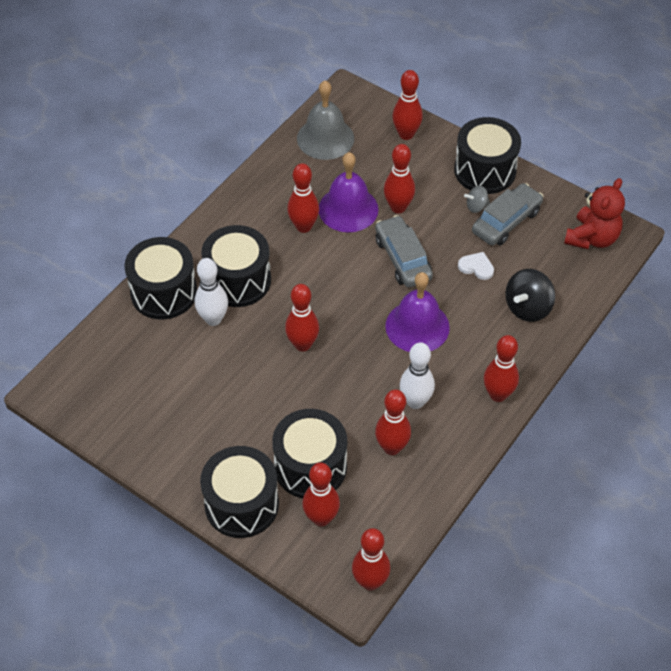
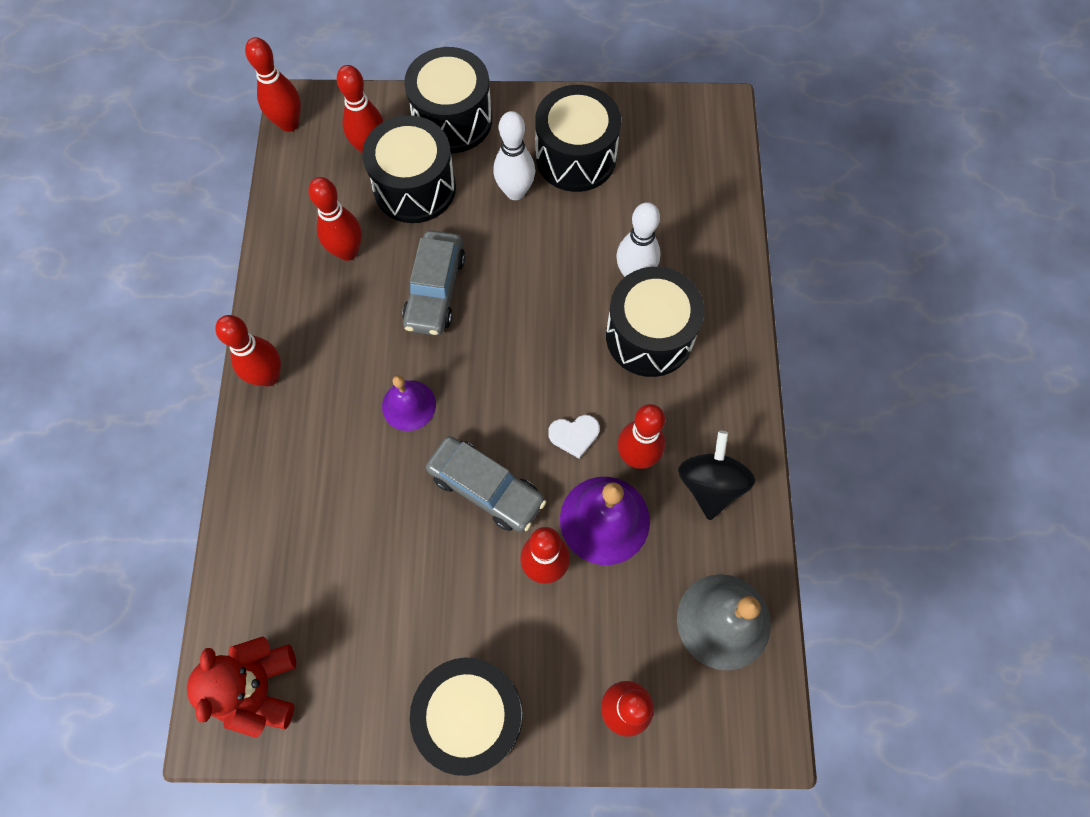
camera: 145 degrees right, 15 degrees up
black drum [124,237,197,320] -> black drum moved to [535,85,621,192]
red bowling pin [285,284,319,352] -> none
purple bell [385,272,450,352] -> purple bell [382,375,436,431], size x0.63
white bowling pin [399,342,435,409] -> white bowling pin moved to [493,111,535,200]
white heart [458,252,494,280] -> white heart moved to [548,415,600,459]
grey spinning top [464,186,490,213] -> none
grey car [472,183,544,245] -> grey car moved to [402,230,465,336]
black spinning top [505,269,555,322] -> black spinning top moved to [678,431,755,520]

